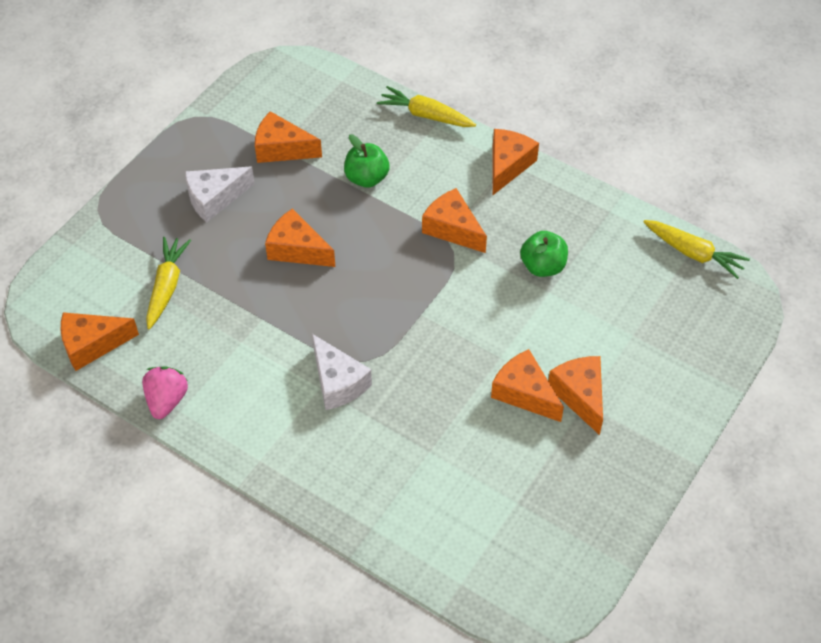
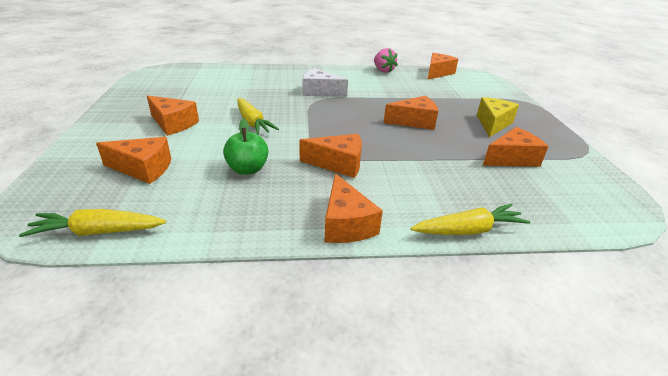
camera: 140 degrees right, 20 degrees down
yellow carrot [146,237,191,329] -> yellow carrot moved to [237,98,279,135]
white cheese [185,166,255,222] -> yellow cheese [477,97,519,137]
green apple [344,134,390,188] -> none
orange cheese [491,349,564,422] -> orange cheese moved to [96,137,171,184]

